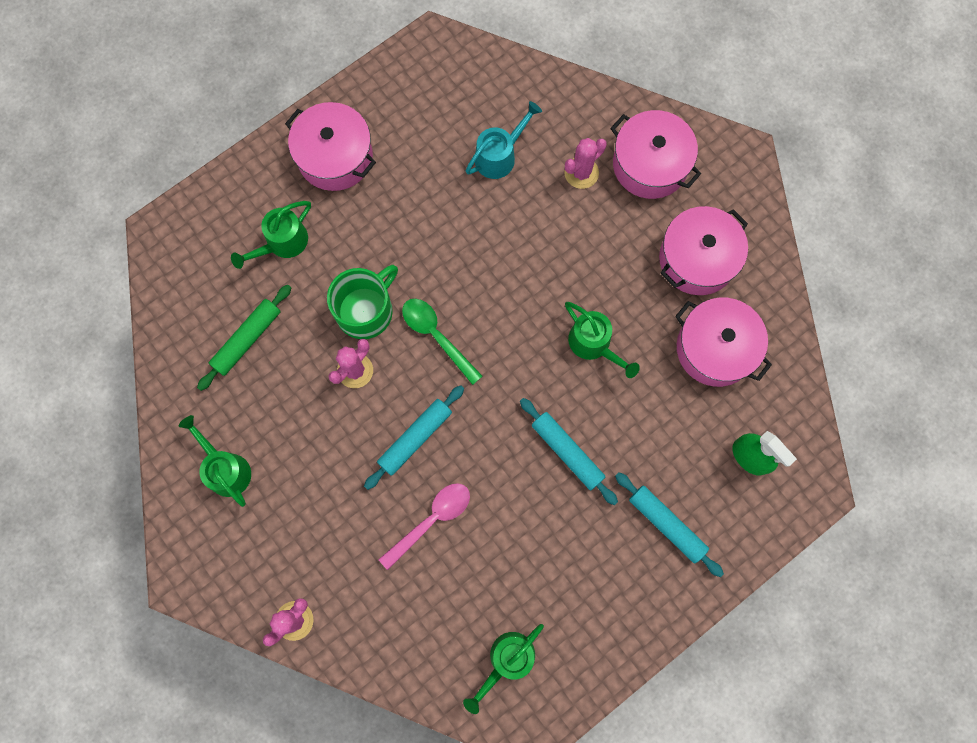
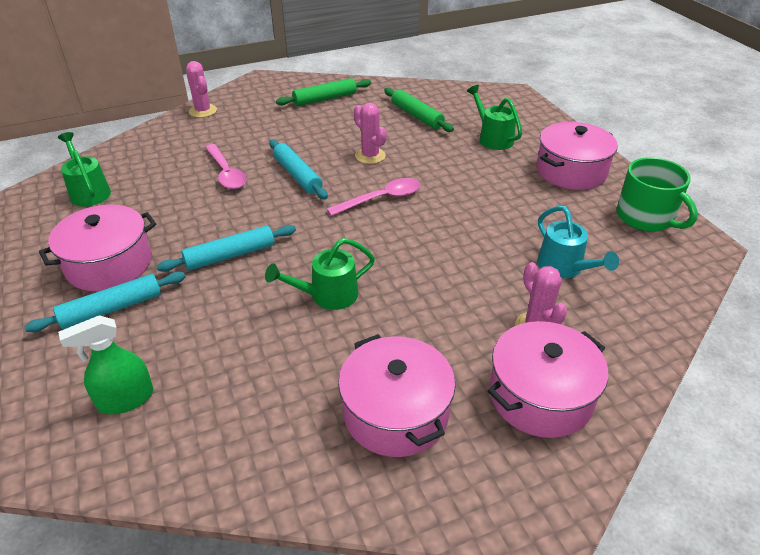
camera: 105 degrees right, 35 degrees down
green watering can [179,415,251,507] -> green rolling pin [276,78,371,106]
green mug [327,265,398,339] -> green mug moved to [616,157,698,232]
green spoon [402,299,482,385] -> pink spoon [327,178,421,216]
pink pot [675,298,772,387] -> pink pot moved to [39,205,156,291]

